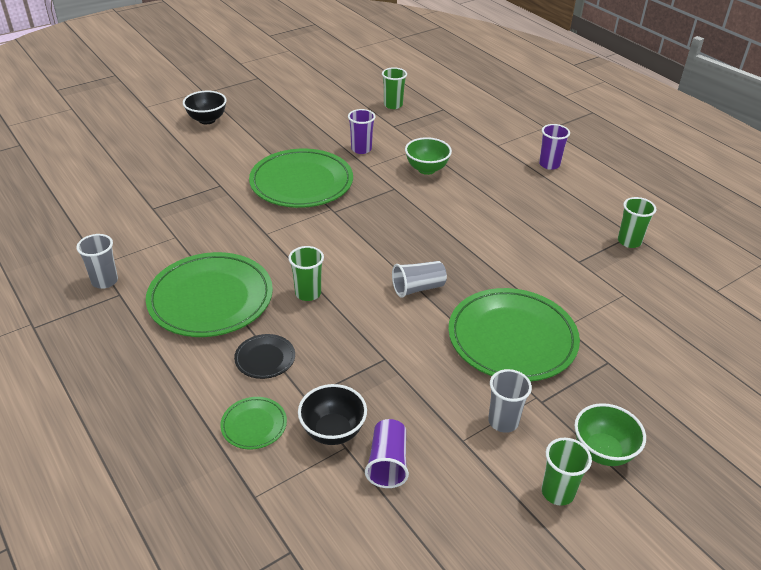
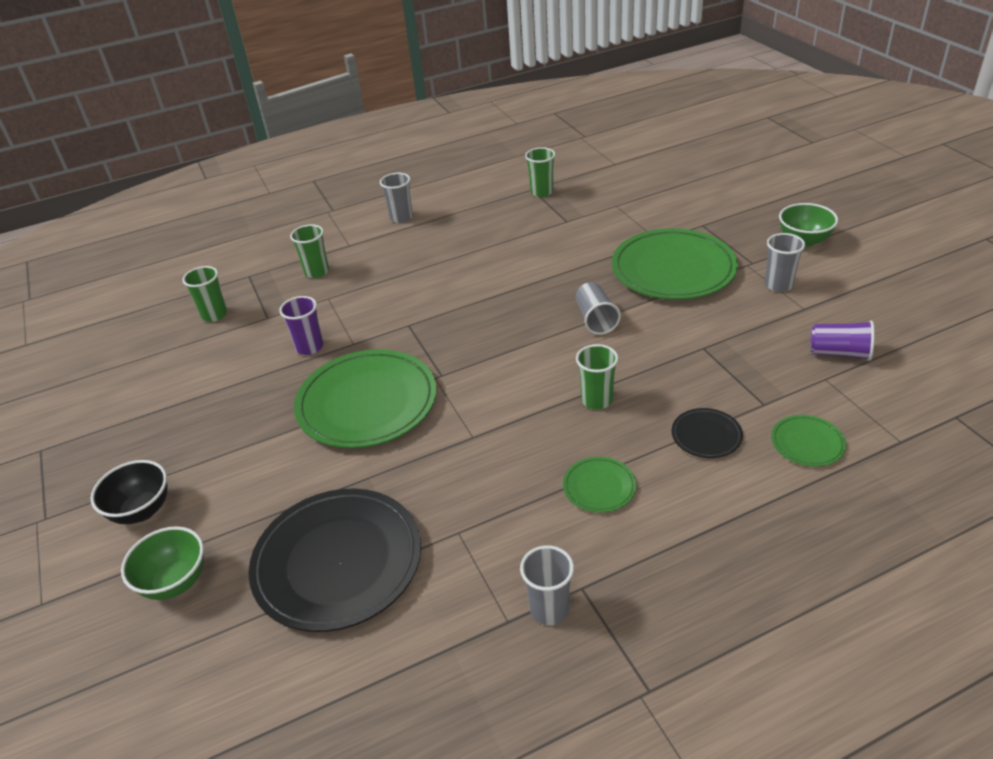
camera: 75 degrees left, 0 degrees up
green plate [146,252,273,337] -> green plate [563,457,636,513], size x0.45
black bowl [298,384,367,445] -> none
green bowl [405,137,452,175] -> green bowl moved to [121,526,204,600]
purple cup [539,124,570,170] -> grey cup [380,173,413,223]
green cup [541,438,592,506] -> green cup moved to [290,224,329,278]
none -> black plate [248,489,421,632]

